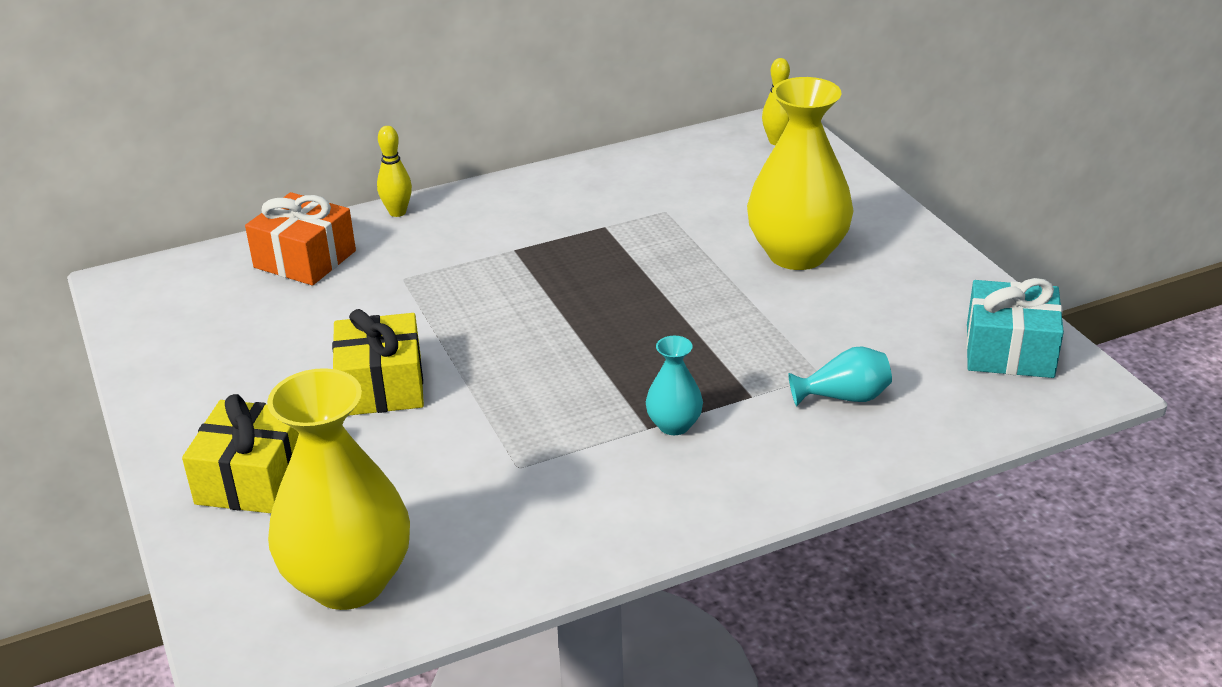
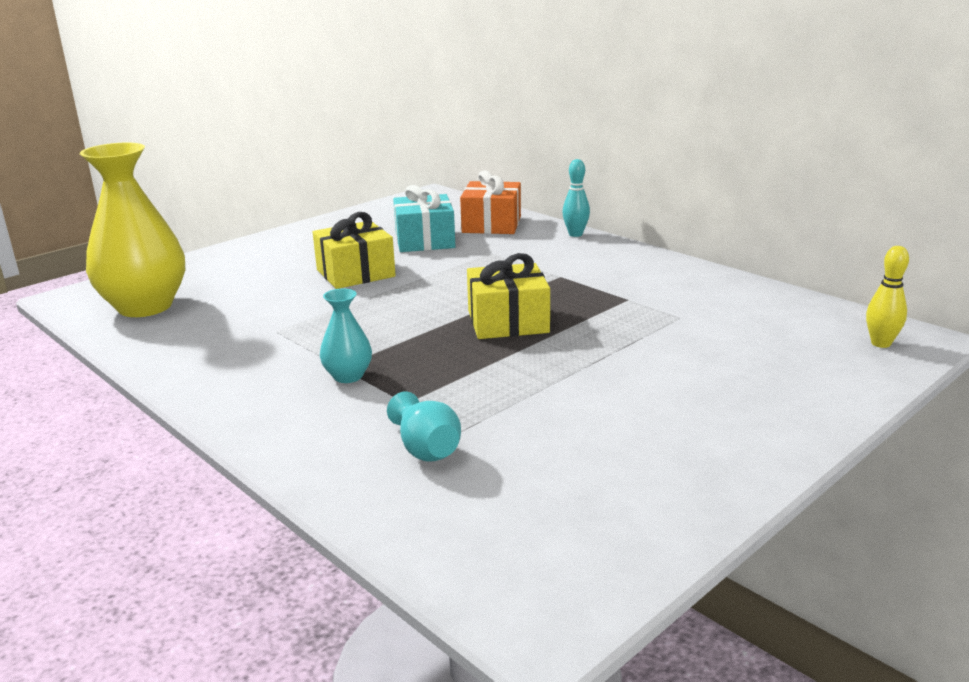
camera: 70 degrees right, 10 degrees down
yellow gift [182,394,299,513] -> yellow gift moved to [467,253,550,339]
yellow bowling pin [377,126,412,217] -> turquoise bowling pin [562,159,590,237]
yellow vase [747,77,853,270] -> none
turquoise gift [966,278,1064,378] -> turquoise gift moved to [393,185,456,252]

